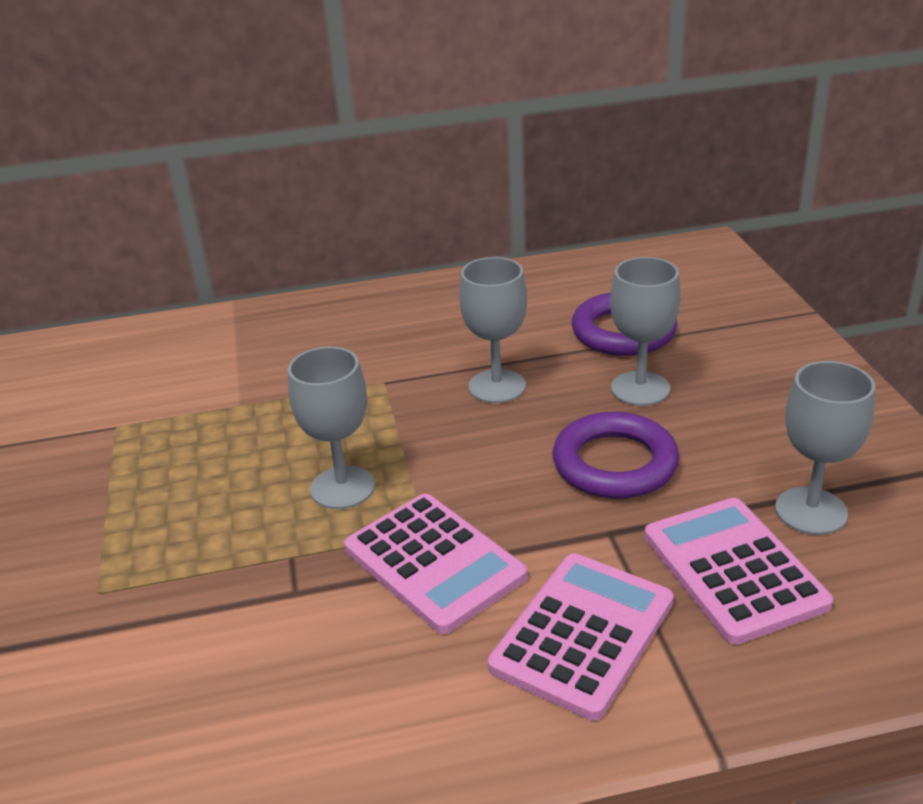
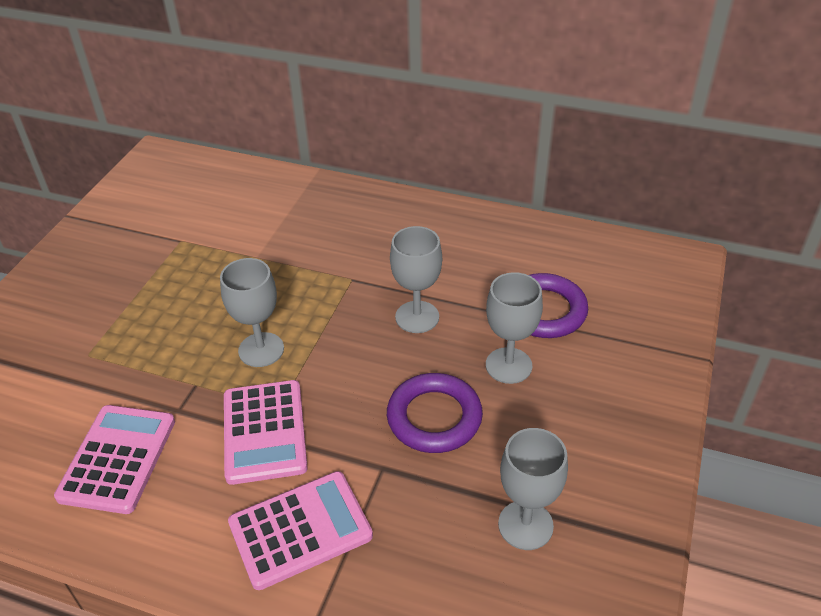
camera: 30 degrees right, 10 degrees up
pink calculator [645,498,833,644] -> pink calculator moved to [54,405,175,514]

